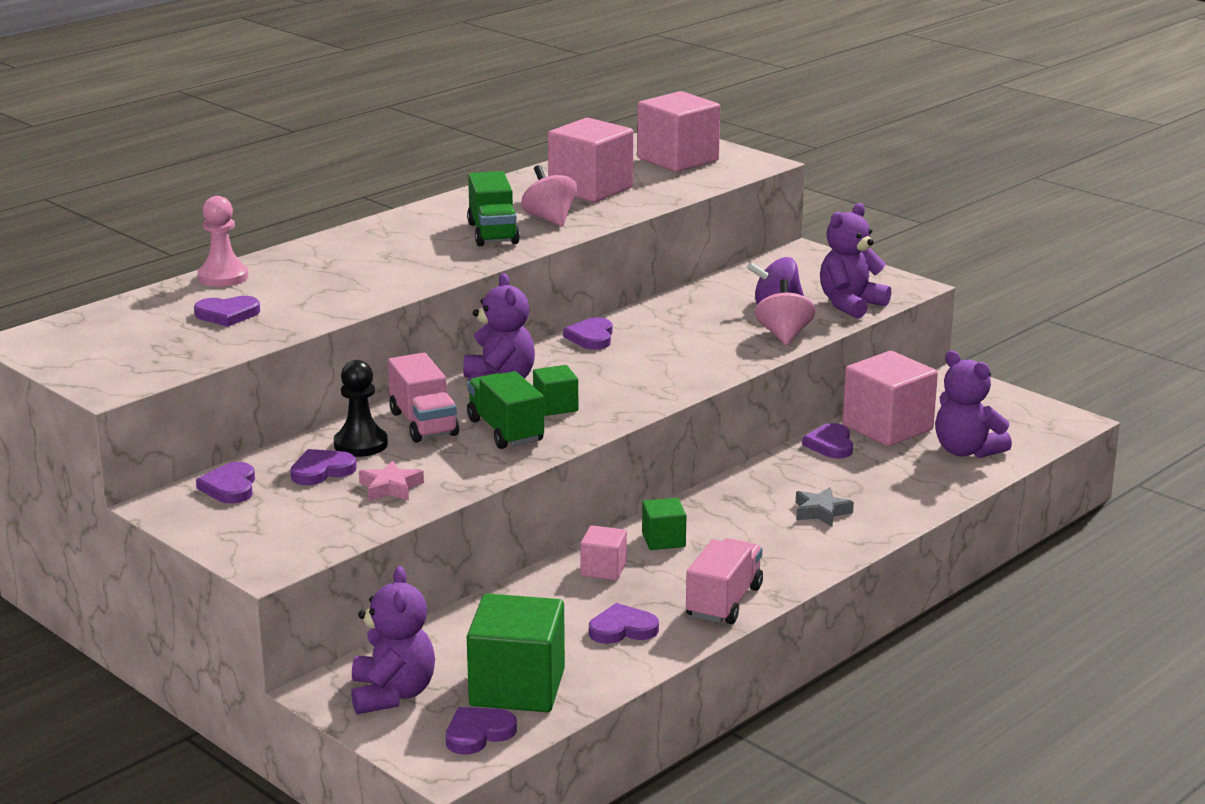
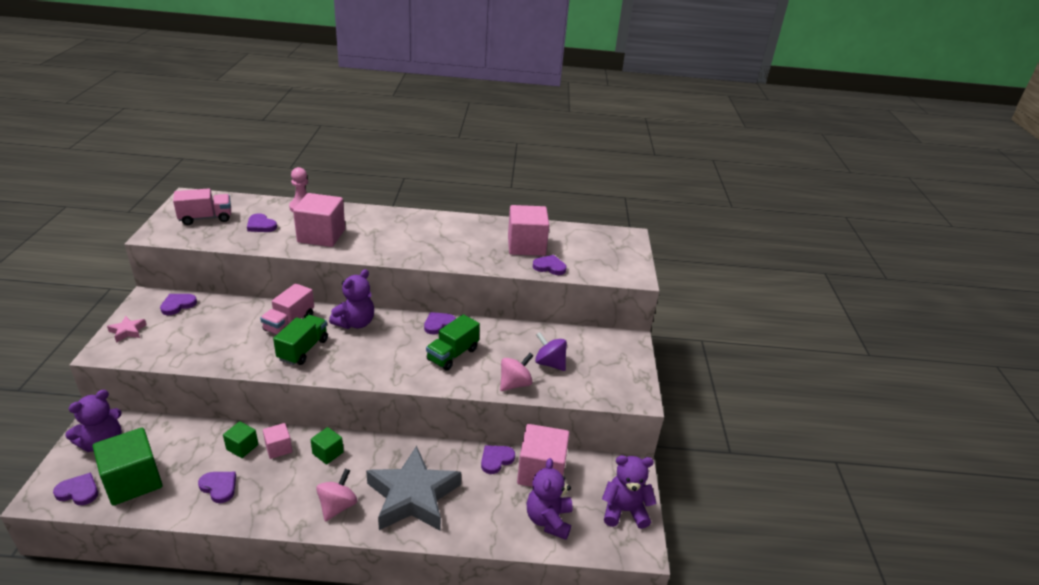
camera: 45 degrees right, 10 degrees up
purple heart [290,449,357,485] -> purple heart moved to [533,255,566,275]
black pawn [334,360,388,457] -> none
pink star [359,460,424,501] -> pink star moved to [107,316,146,343]
green truck [467,171,520,246] -> green truck moved to [426,314,480,371]
pink spinning top [521,165,577,227] -> pink spinning top moved to [316,469,357,522]
green cube [533,365,578,416] -> green cube moved to [223,421,258,458]
pink cube [637,91,720,172] -> pink cube moved to [293,193,345,247]
pink truck [686,538,763,624] -> pink truck moved to [173,188,231,225]
grey star [796,487,854,526] -> grey star [366,446,461,531], size x2.48
purple teddy bear [820,203,891,319] -> purple teddy bear moved to [602,455,656,529]

